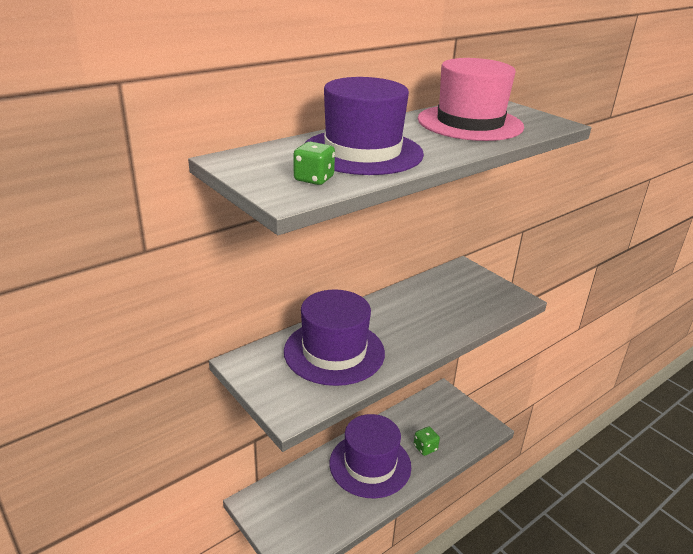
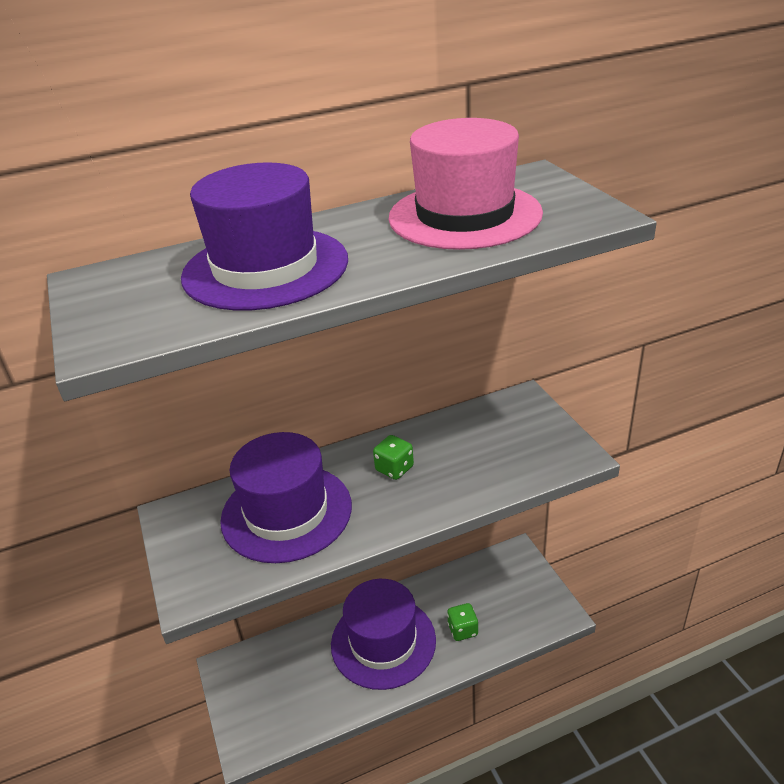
camera: 20 degrees right, 5 degrees up
green dice [294,142,335,185] -> green dice moved to [373,435,414,480]

